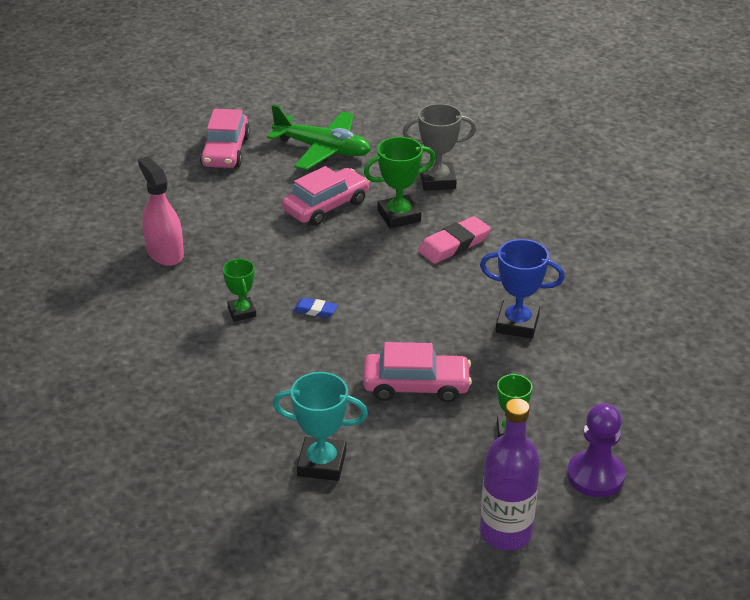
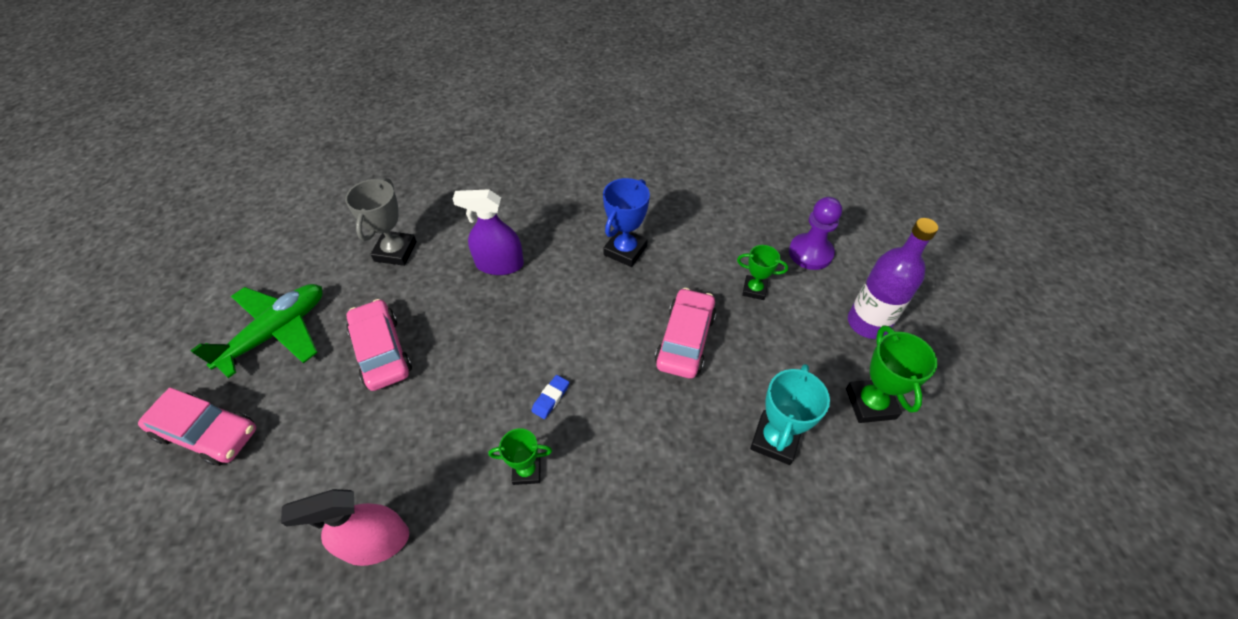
camera: 75 degrees left, 15 degrees up
green trophy [364,137,436,228] -> green trophy moved to [846,325,938,423]
pink eraser [418,216,491,264] -> purple spray bottle [453,189,524,275]

